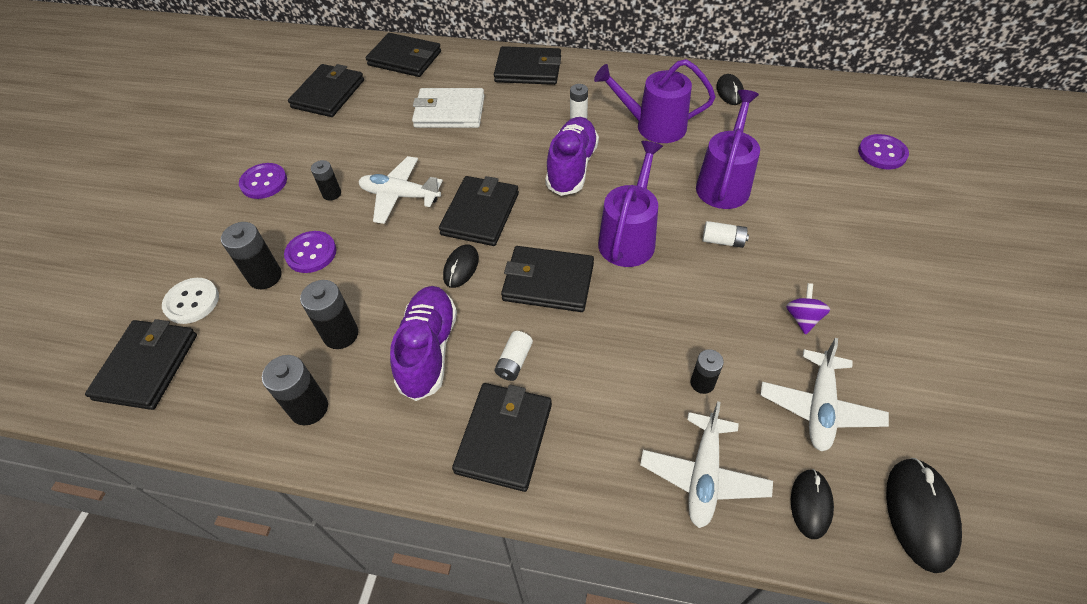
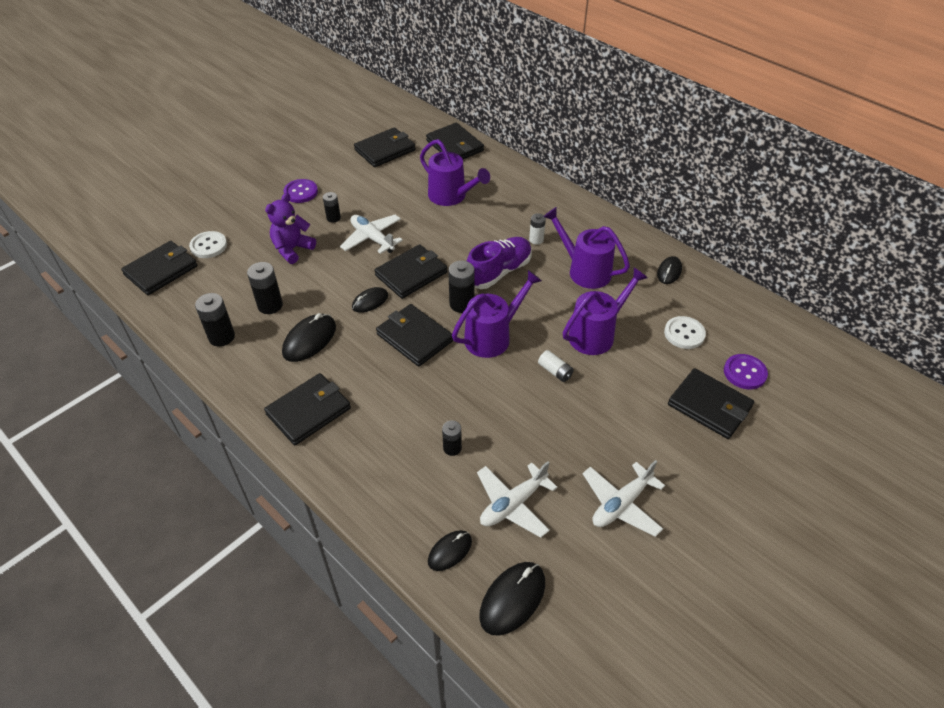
camera: 30 degrees right, 5 degrees down
black battery [221,222,281,289] -> black battery moved to [448,261,475,313]
purple button [284,231,336,273] -> purple teddy bear [265,193,316,264]
purple shoe [390,286,457,401] -> black mouse [282,313,336,362]
white wallet [412,88,485,128] -> purple watering can [420,139,490,206]
black wallet [494,46,561,85] -> black wallet moved to [668,368,754,439]
white battery [494,331,533,381] -> none
white plane [640,401,773,528] -> white plane moved to [583,460,665,537]
purple spinning top [786,283,830,335] -> none
none -> white button [664,316,706,349]

